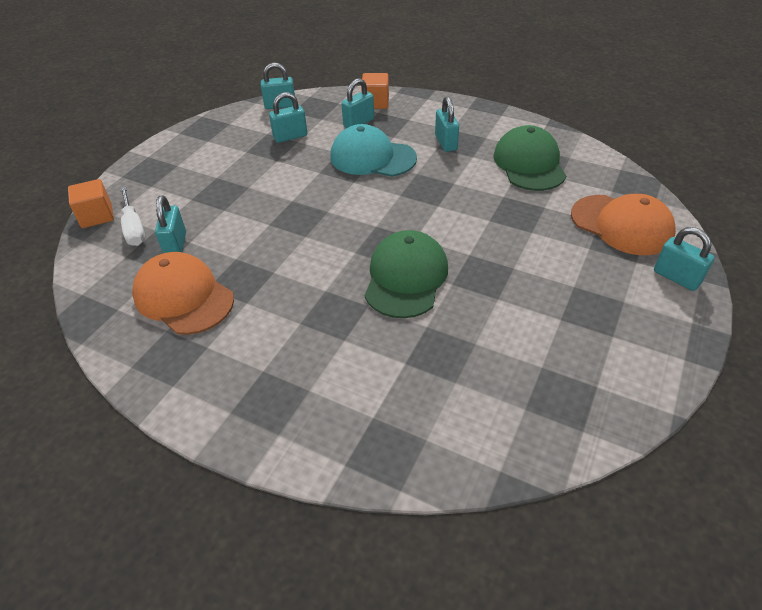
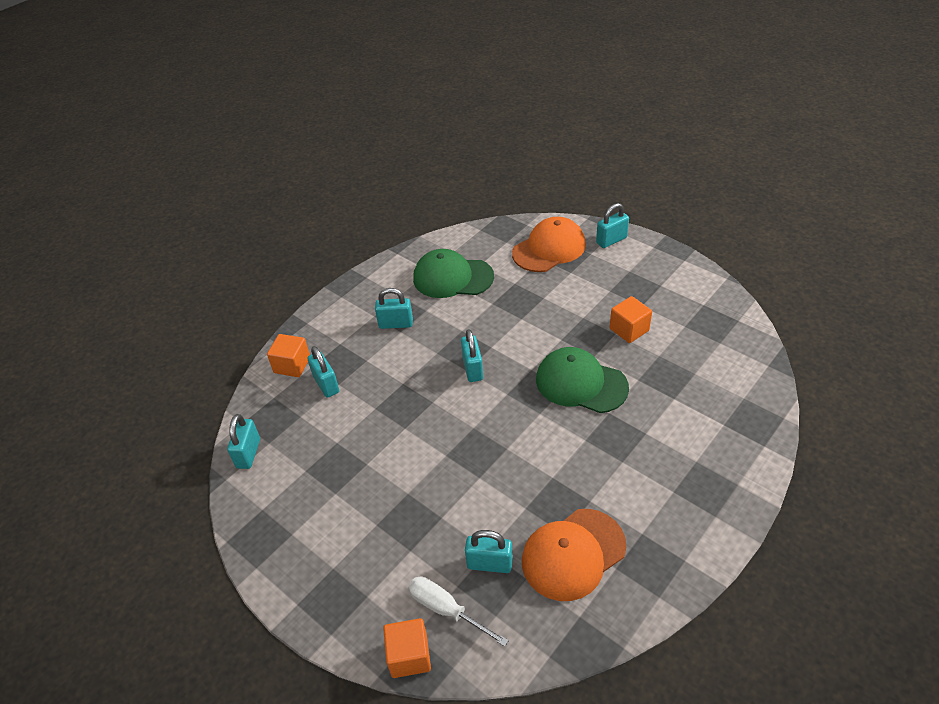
camera: 75 degrees left, 0 degrees up
white screwdriver [120,186,145,246] -> white screwdriver turned 135 degrees counterclockwise [408,576,509,647]
turquoise padlock [269,92,307,143] -> turquoise padlock moved to [461,329,483,382]
turquoise cap [330,124,417,177] -> none
none -> orange cube [610,296,652,343]

